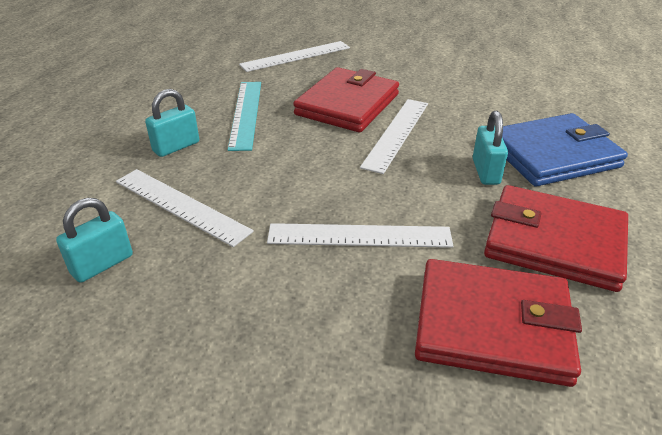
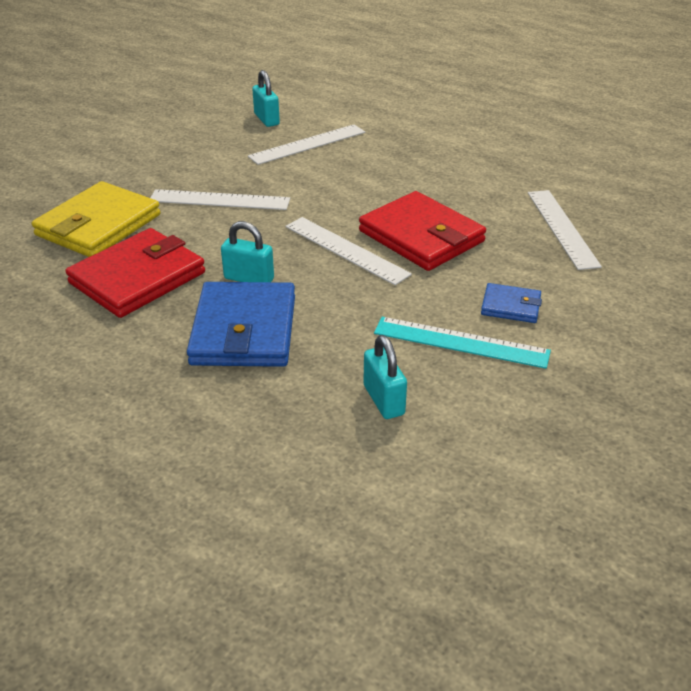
camera: 110 degrees right, 0 degrees up
turquoise padlock [145,89,199,157] -> turquoise padlock moved to [363,335,407,419]
turquoise ruler [228,82,261,151] -> turquoise ruler moved to [374,317,551,369]
white ruler [267,223,453,248] -> white ruler turned 75 degrees clockwise [151,189,290,210]
red wallet [415,259,582,387] -> yellow wallet [32,181,160,257]
none -> blue wallet [481,283,542,323]

